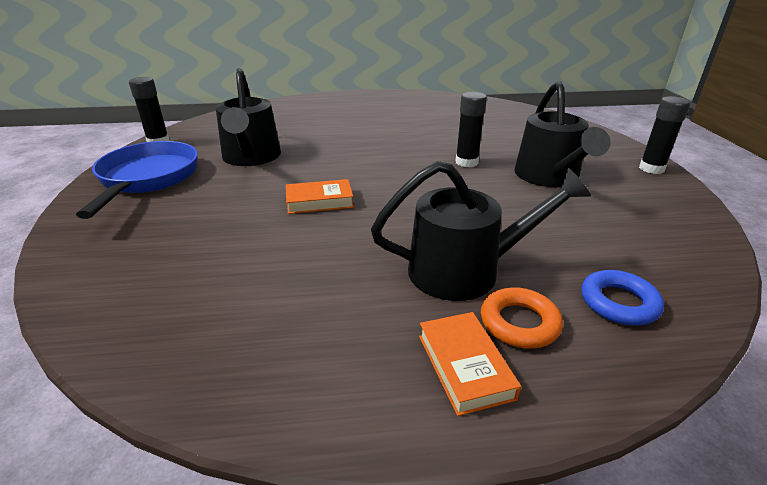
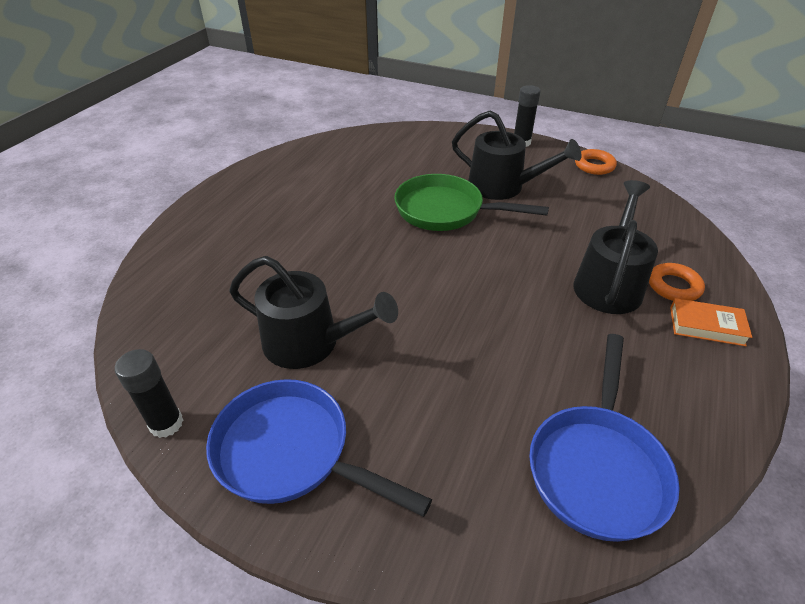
camera: 60 degrees left, 10 degrees up
orange book [286,179,354,214] -> none
black glue stick [455,92,487,167] -> green pan [394,174,549,231]
blue ring [581,270,664,326] -> none
none -> blue pan [529,334,680,542]
none -> orange ring [575,149,617,175]

